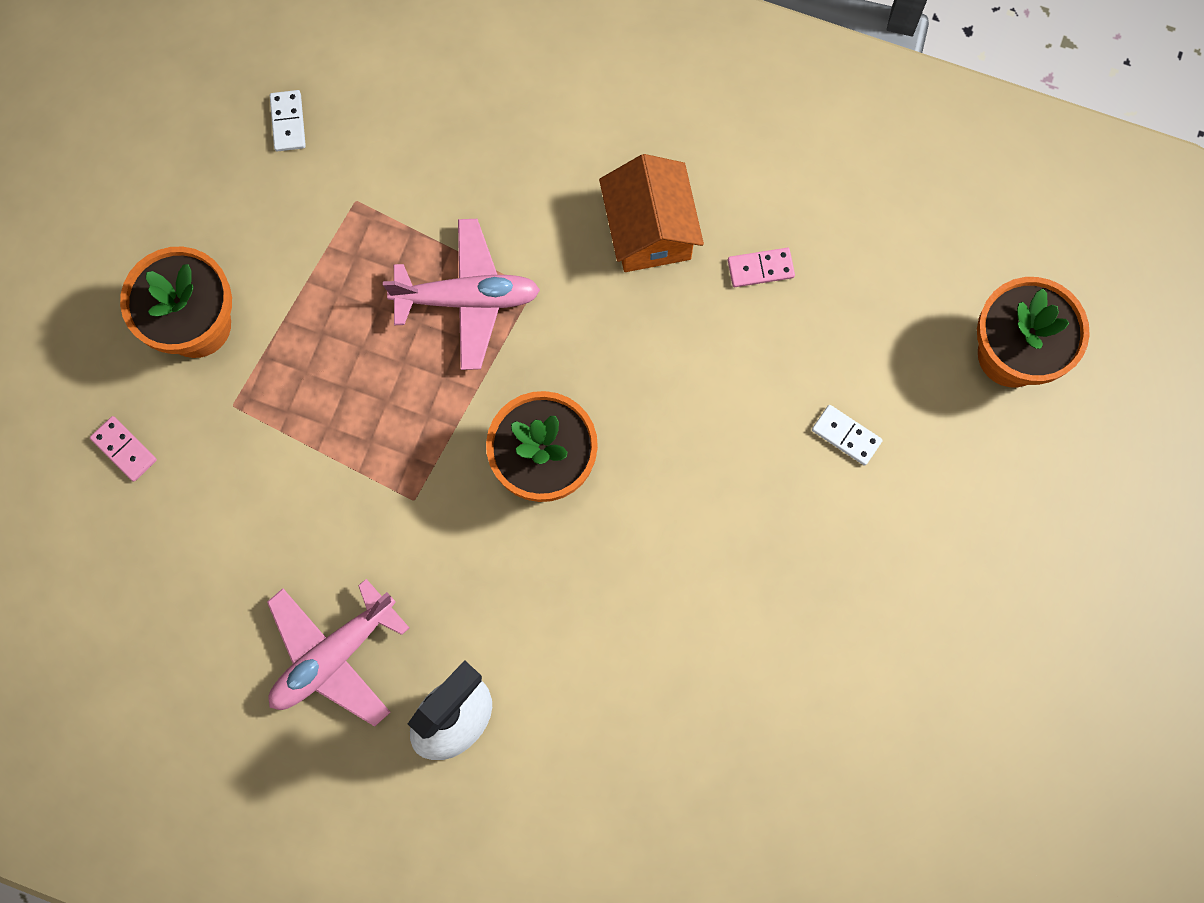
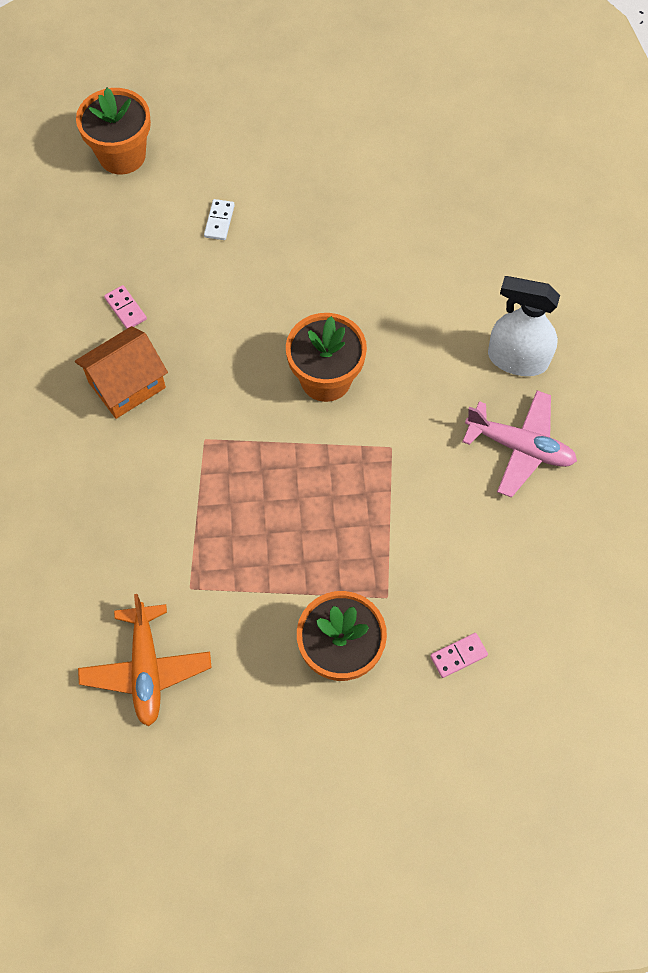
camera: 115 degrees left, 10 degrees down
pink domino [90,416,157,482] -> pink domino turned 45 degrees clockwise [430,633,488,678]
white domino [270,90,306,151] -> orange plane [78,594,212,726]
pink plane [383,219,540,370] -> none

